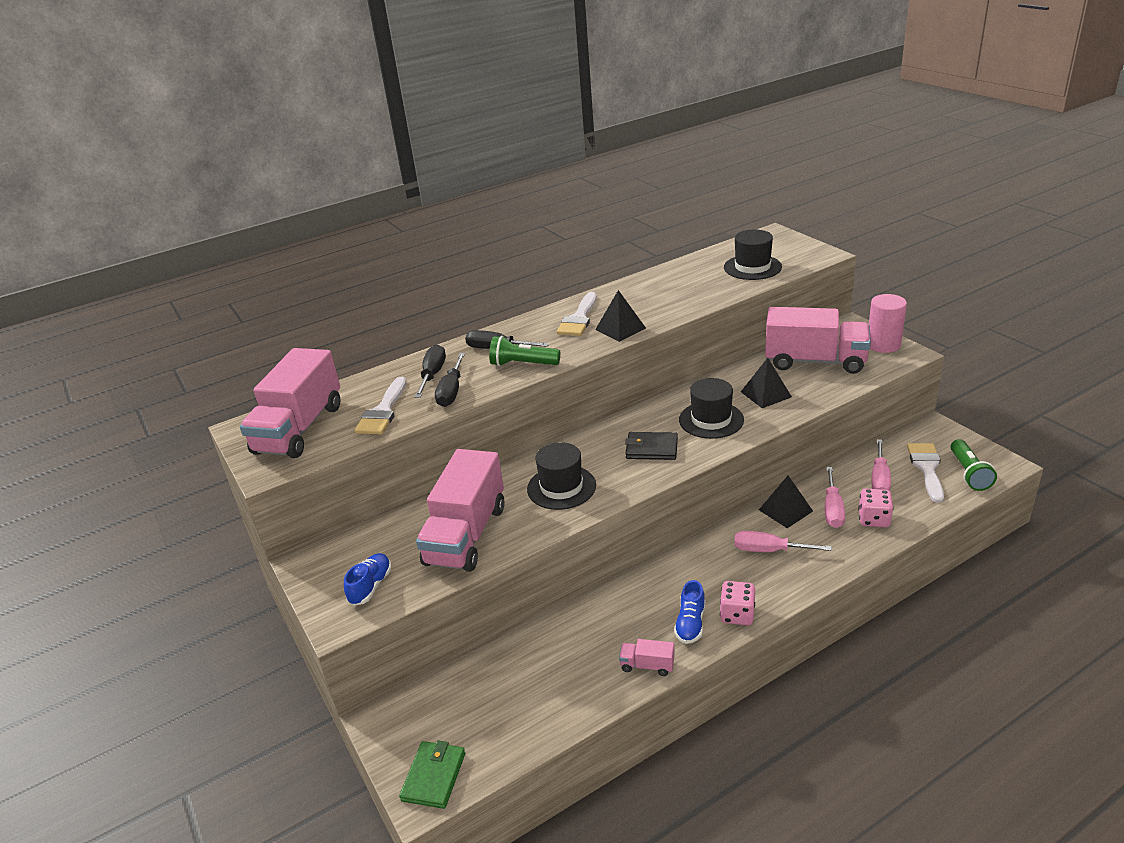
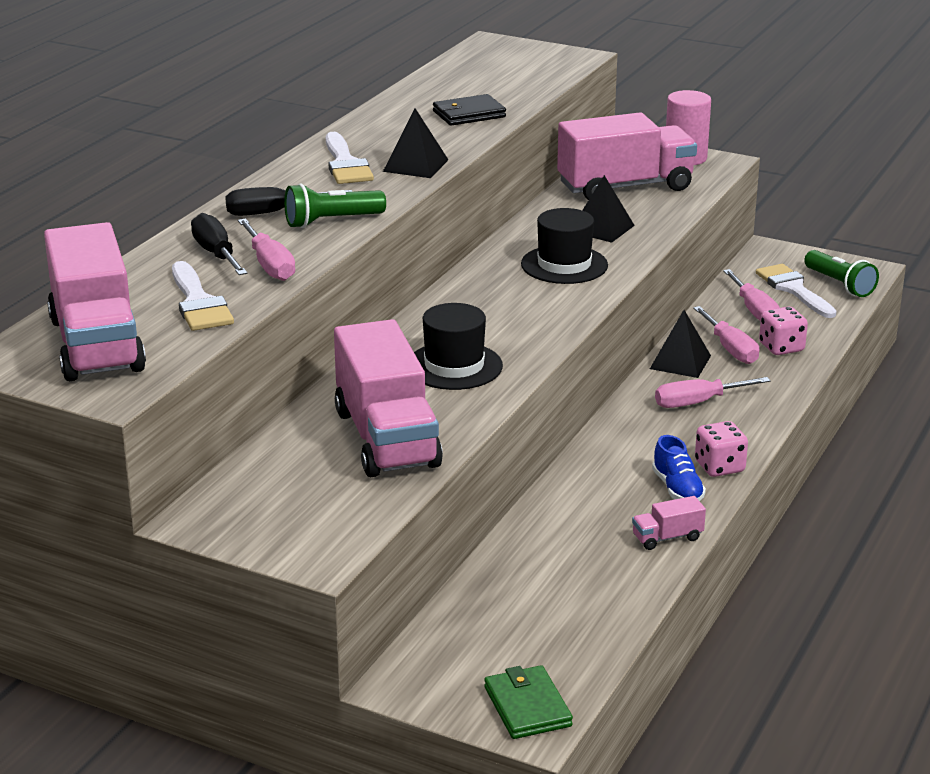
camera: 35 degrees left, 5 degrees down
blue shoe [344,553,391,606] -> none
black screwdriver [435,353,465,407] -> pink screwdriver [238,218,295,281]
black wallet [625,432,678,460] -> black wallet moved to [433,94,506,126]
black hat [724,230,782,280] -> none

